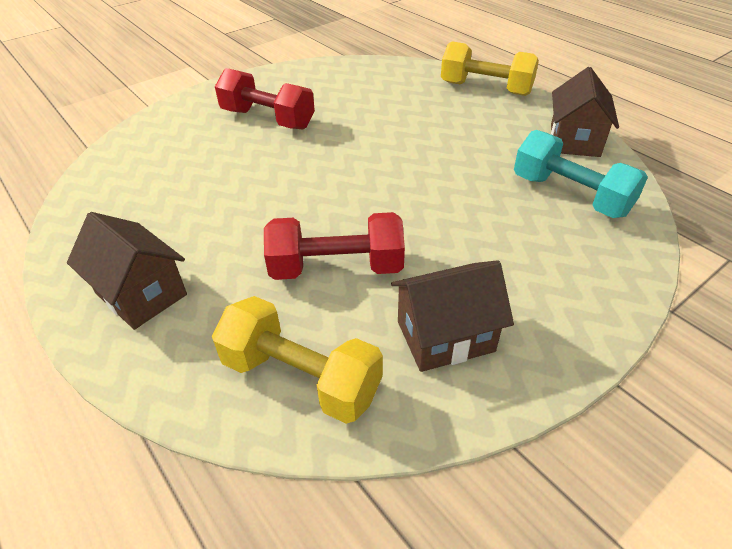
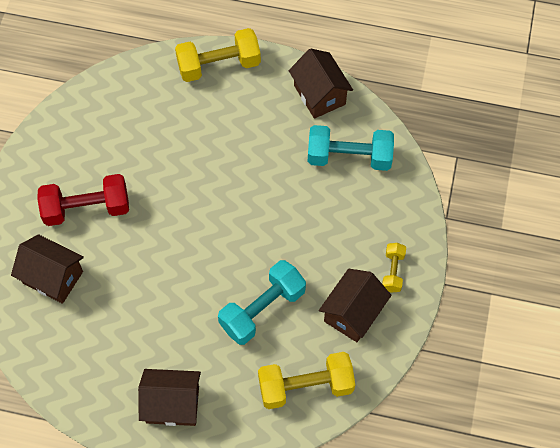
camera: 40 degrees left, 20 degrees up
red dumbbell [264,212,405,280] -> turquoise dumbbell [218,260,306,345]
none -> brown house [11,234,84,304]
none -> yellow dumbbell [382,243,406,293]

